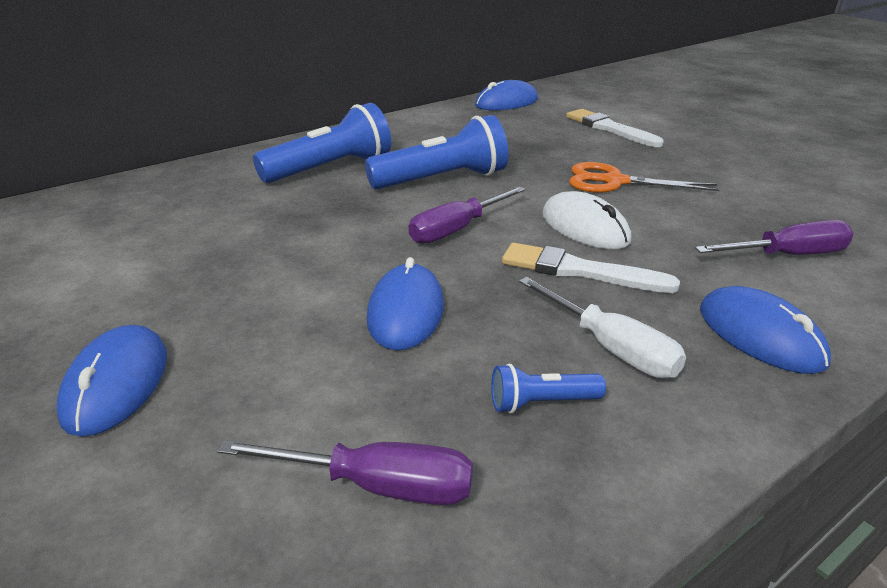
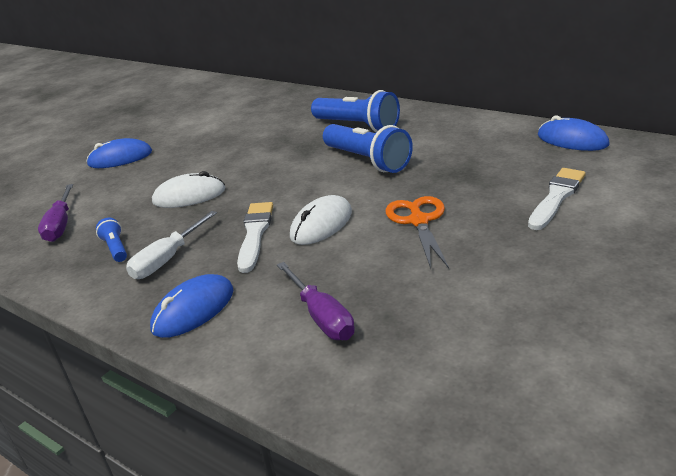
camera: 75 degrees right, 0 degrees up
blue mouse [367,257,444,350] -> white mouse [152,171,225,208]
purple screwdriver [409,186,526,244] -> none

